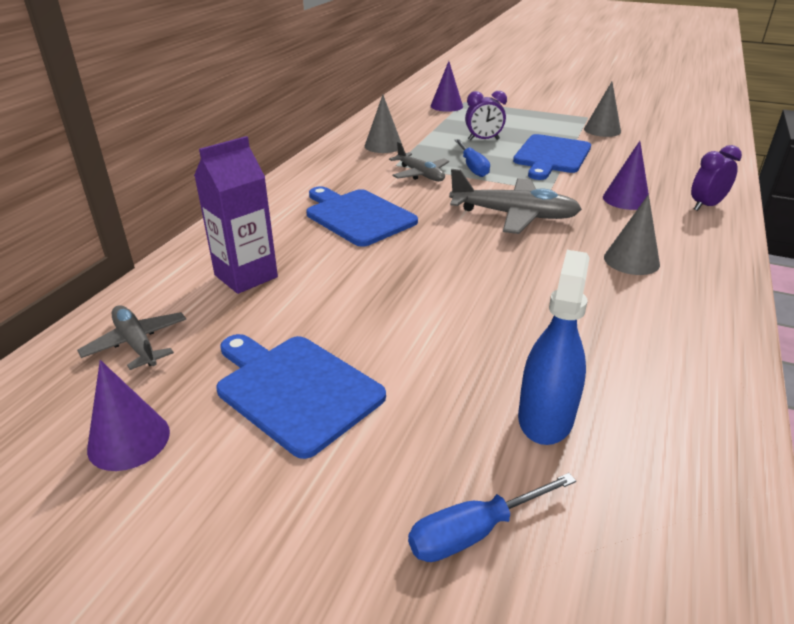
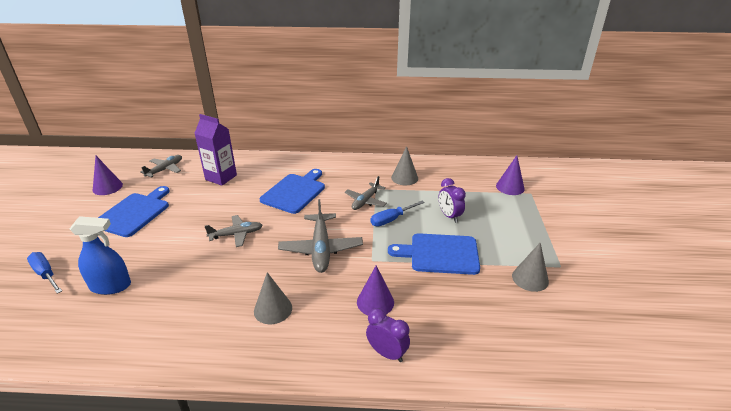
camera: 70 degrees right, 0 degrees up
none -> grey plane [204,215,263,247]

